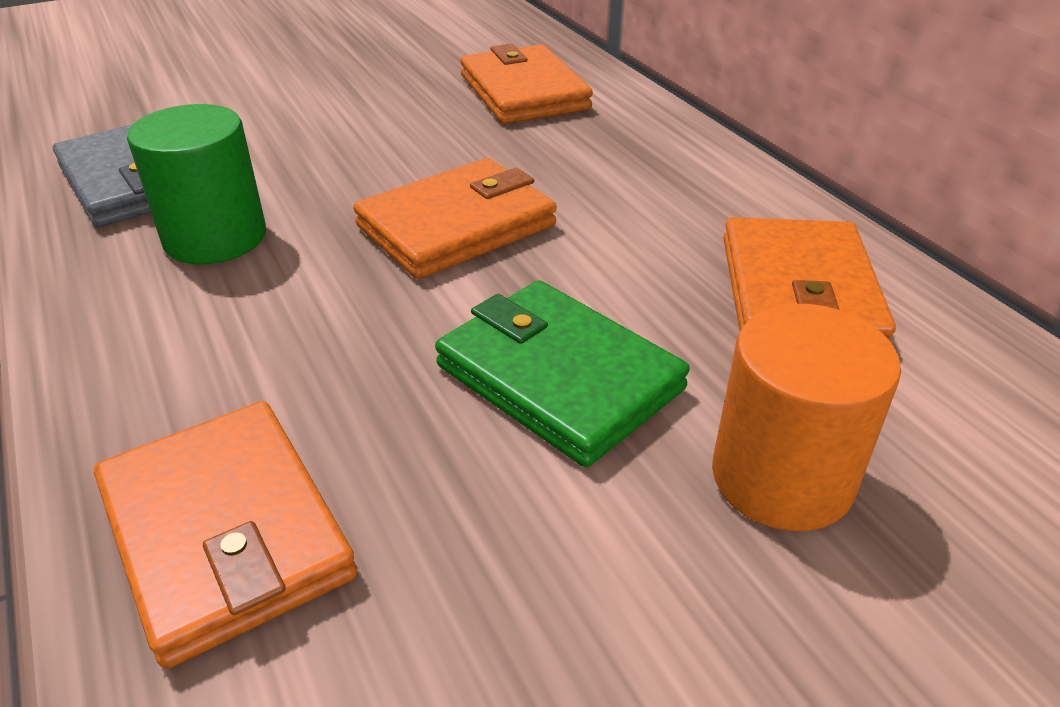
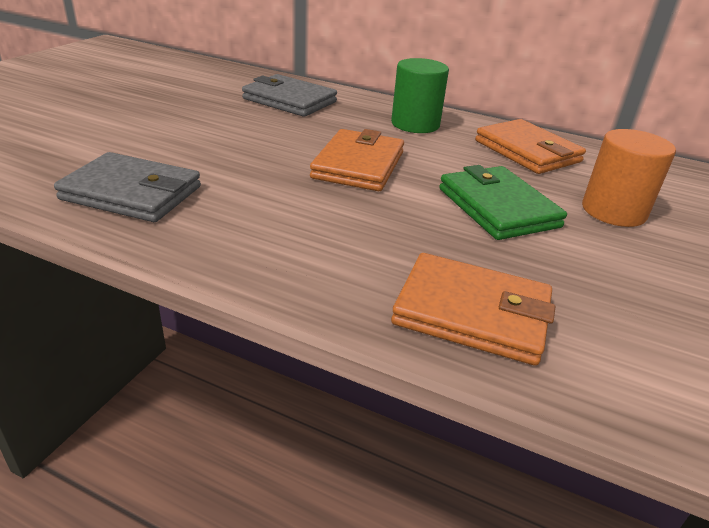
camera: 40 degrees left, 5 degrees down
green cylinder [127,104,266,264] -> green cylinder moved to [391,58,449,133]
green wallet [435,280,690,467] -> green wallet turned 60 degrees clockwise [439,165,567,240]
orange wallet [460,43,593,124] -> grey wallet [242,74,337,117]

